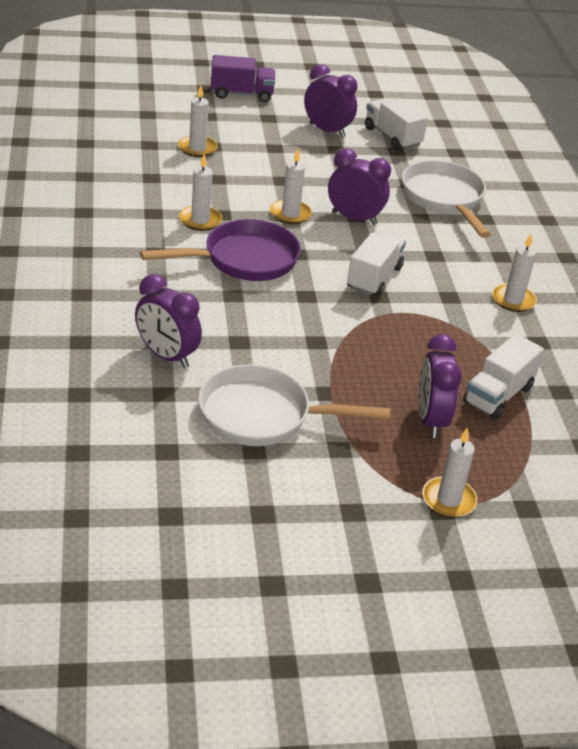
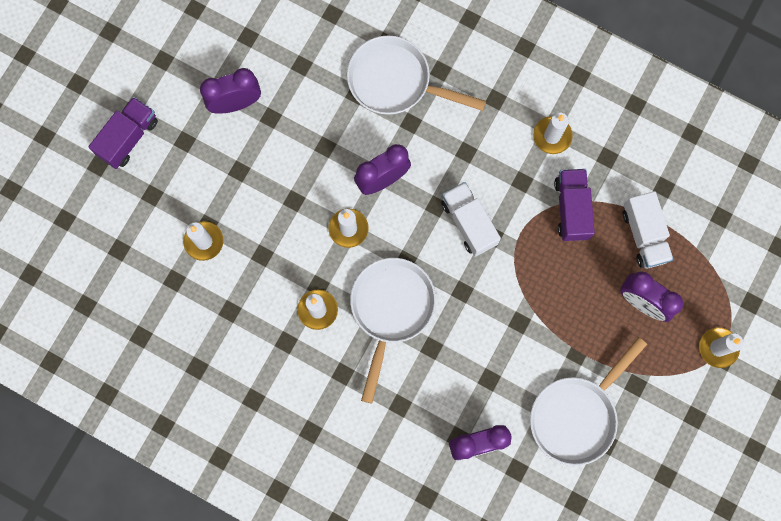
camera: 50 degrees left, 40 degrees up
purple pan [140,219,301,281] -> white pan [350,258,436,403]
white truck [365,98,428,150] -> none
none -> purple truck [554,169,595,241]

